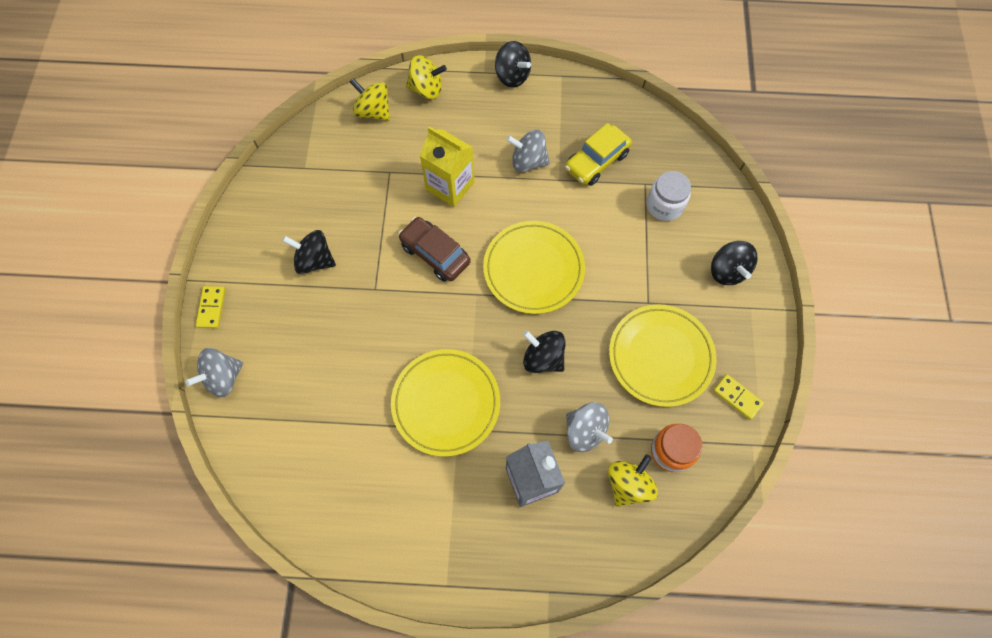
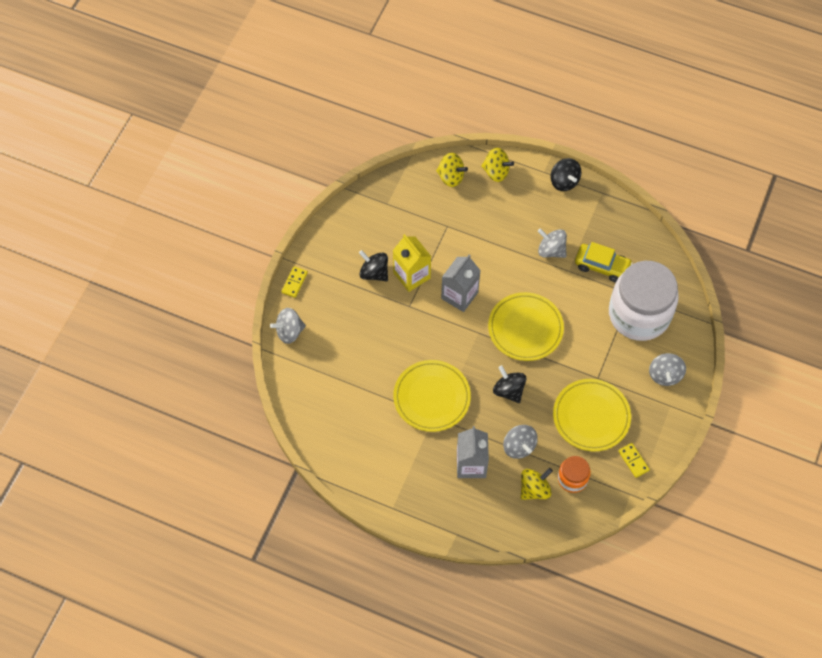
camera: 20 degrees right, 5 degrees down
yellow spinning top [349,78,390,121] -> yellow spinning top turned 150 degrees clockwise [436,153,468,187]
brown car [398,217,471,282] -> grey carton [441,255,481,312]
yellow carton [419,126,474,207] -> yellow carton moved to [393,234,431,292]
yellow car [565,123,632,186] -> yellow car turned 135 degrees counterclockwise [575,242,633,283]
white jar [647,171,691,221] -> white jar [609,261,679,341], size x2.17
black spinning top [711,241,758,285] -> grey spinning top [649,353,686,386]

